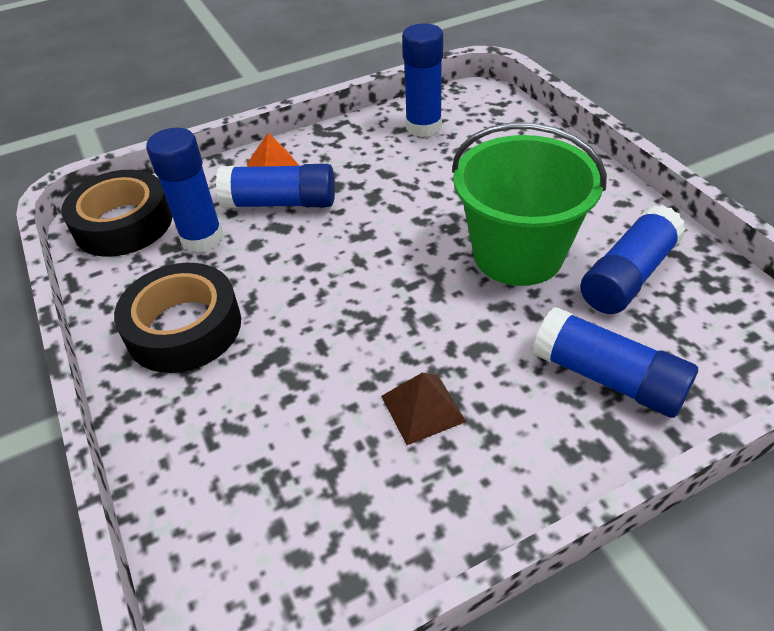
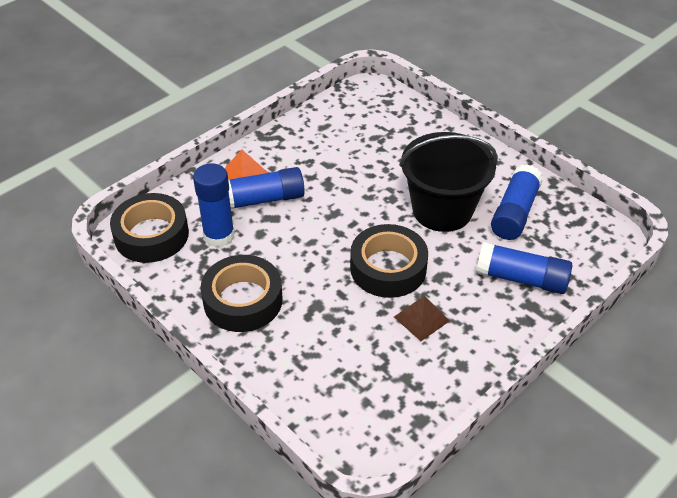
camera: 20 degrees left, 0 degrees up
blue glue stick [402,23,443,137] -> none
green bucket [452,123,607,286] -> black bucket [399,132,498,232]
none -> black tape [350,224,428,298]

